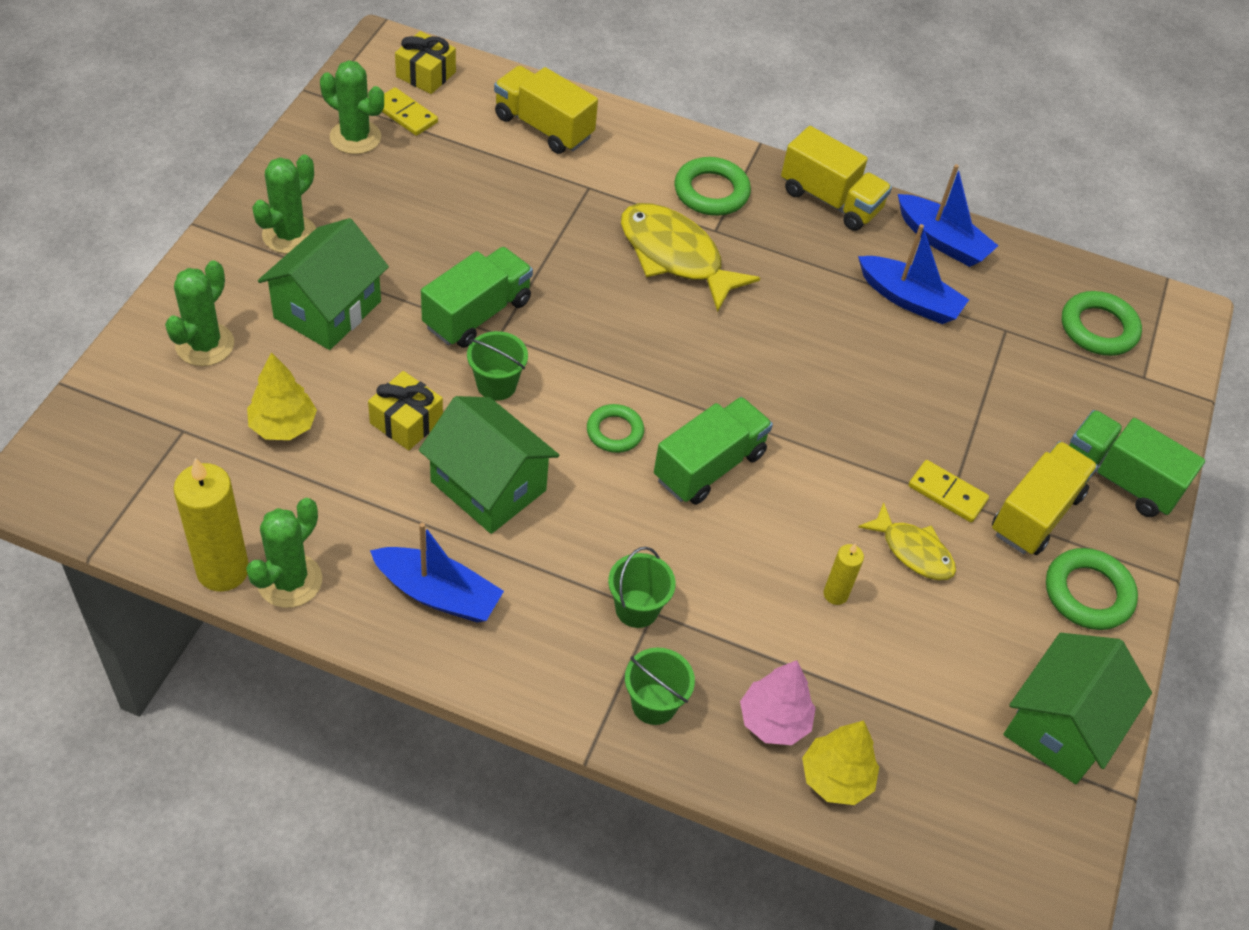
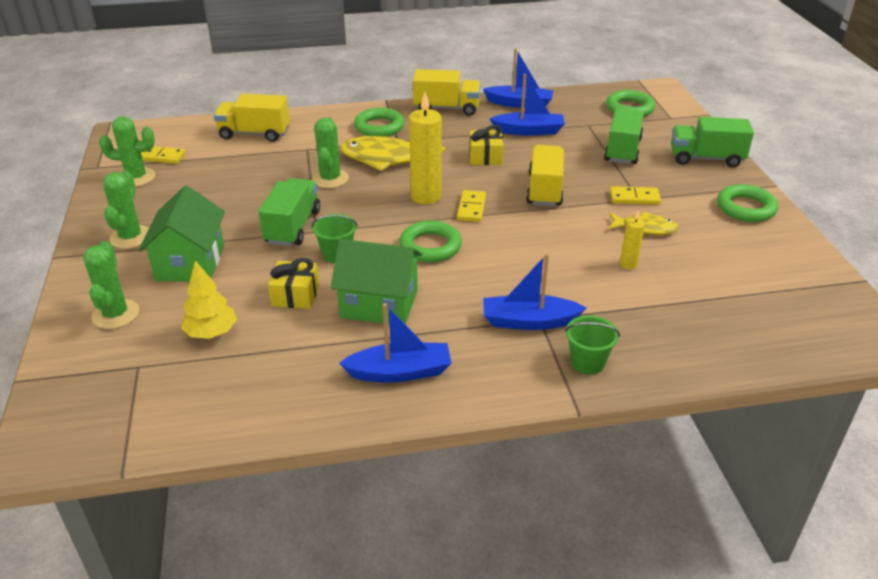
camera: 25 degrees left, 15 degrees down
yellow candle [173,458,249,591] -> yellow candle moved to [409,92,442,204]
green cactus [246,498,322,608] -> green cactus moved to [312,117,349,188]
yellow gift [395,31,456,94] -> yellow gift moved to [469,125,504,165]
green ring [587,404,644,453] -> green ring [399,221,462,262], size x1.52
green bucket [608,547,676,628] -> blue boat [483,254,586,330]
green truck [654,397,773,505] -> green truck moved to [604,108,644,164]
pink tree [740,660,816,745] -> none
yellow tree [802,720,879,805] -> none
yellow truck [992,441,1098,555] -> yellow truck moved to [526,145,564,206]
green house [1003,633,1152,784] -> none
none -> yellow domino [457,190,486,222]

